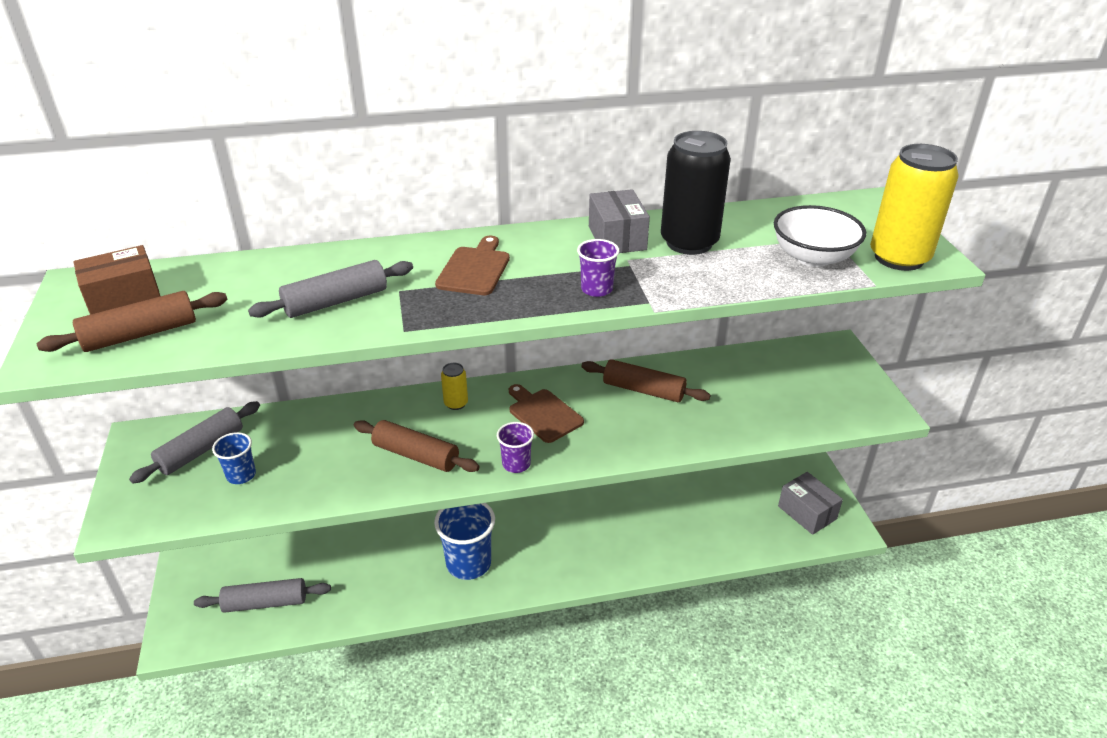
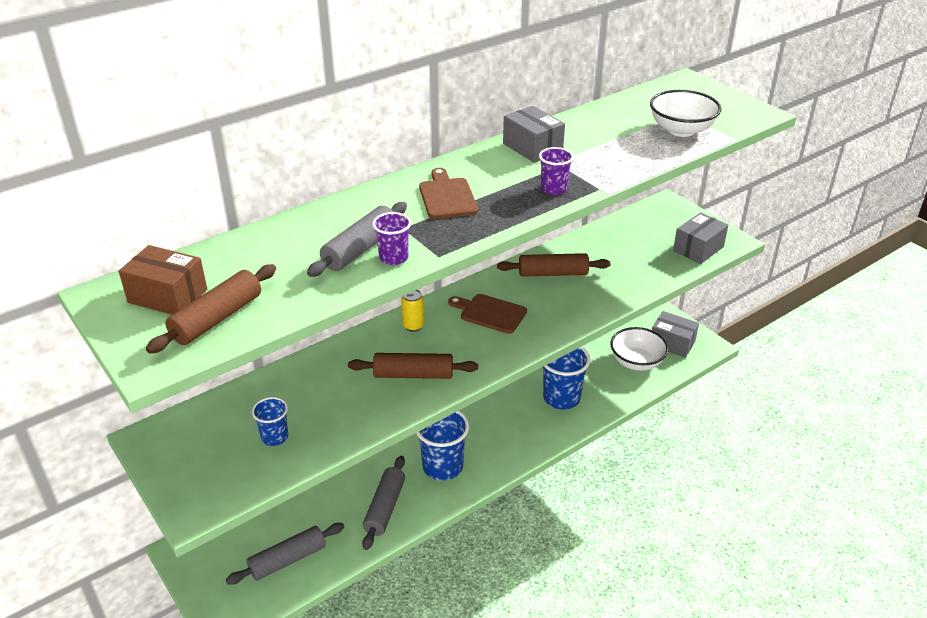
camera: 25 degrees left, 0 degrees up
brown box [73,245,160,315] -> brown box turned 75 degrees clockwise [119,245,207,315]
grey rolling pin [129,401,260,484] -> grey rolling pin moved to [362,456,405,550]
purple cup [497,422,534,473] -> purple cup moved to [372,212,411,265]
black can [661,131,731,255] -> none
yellow can [870,144,959,271] -> none
none -> blue cup [543,347,590,410]
none -> white bowl [611,327,669,371]
none -> grey box [673,212,728,264]

